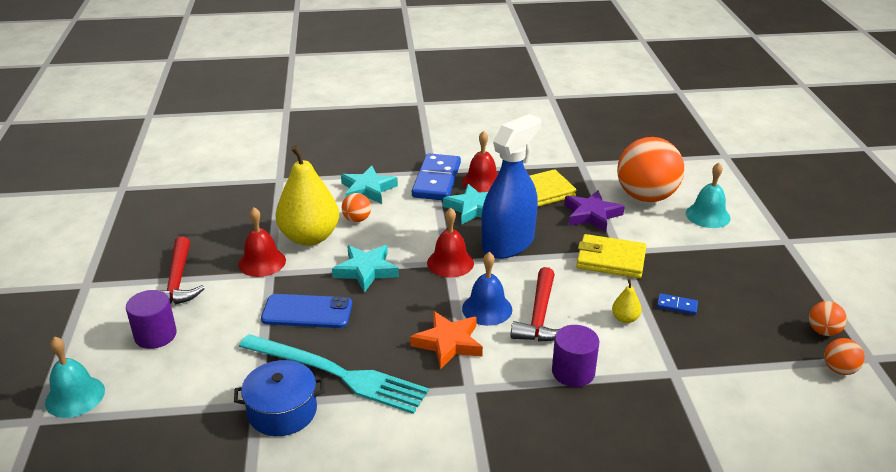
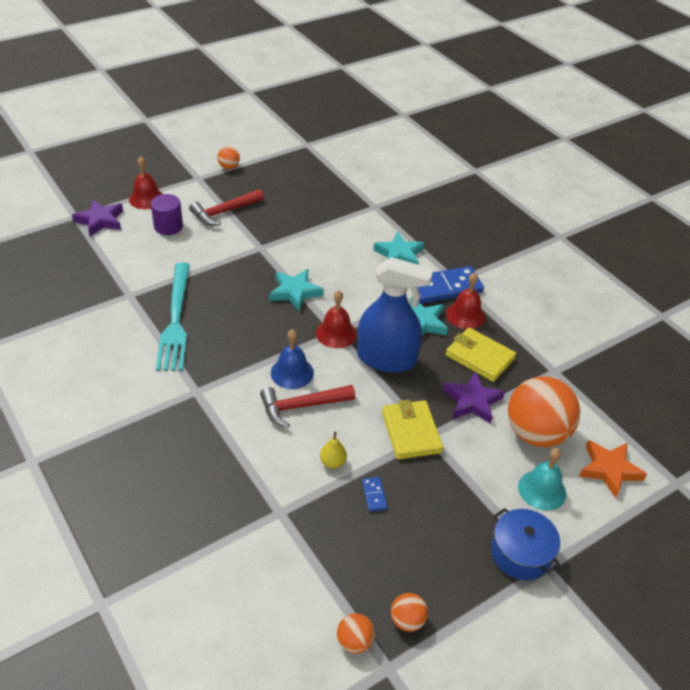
camera: 60 degrees right, 10 degrees up
turquoise bell [45,336,105,418] -> purple star [72,200,123,237]
blue pot [234,360,324,436] -> blue pot moved to [491,508,560,580]
red bell [238,207,286,277] -> red bell moved to [129,156,163,209]
blue phone [261,294,352,328] -> none
yellow pear [276,145,339,246] -> none
orange ball [342,193,371,222] -> orange ball moved to [217,146,240,169]
orange star [410,311,483,370] -> orange star moved to [579,440,647,498]
purple cylinder [552,325,600,387] -> none

